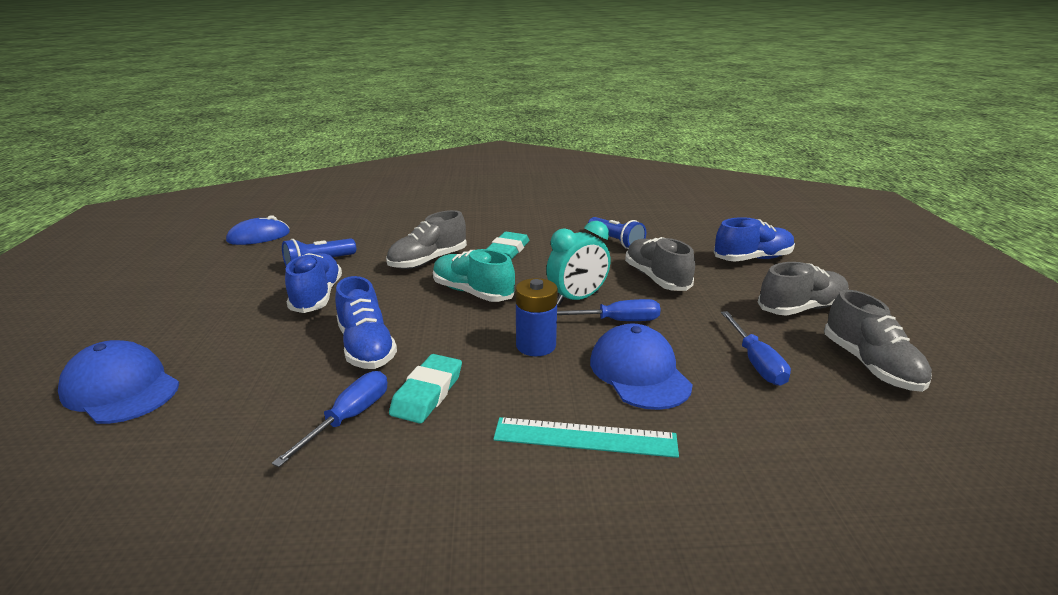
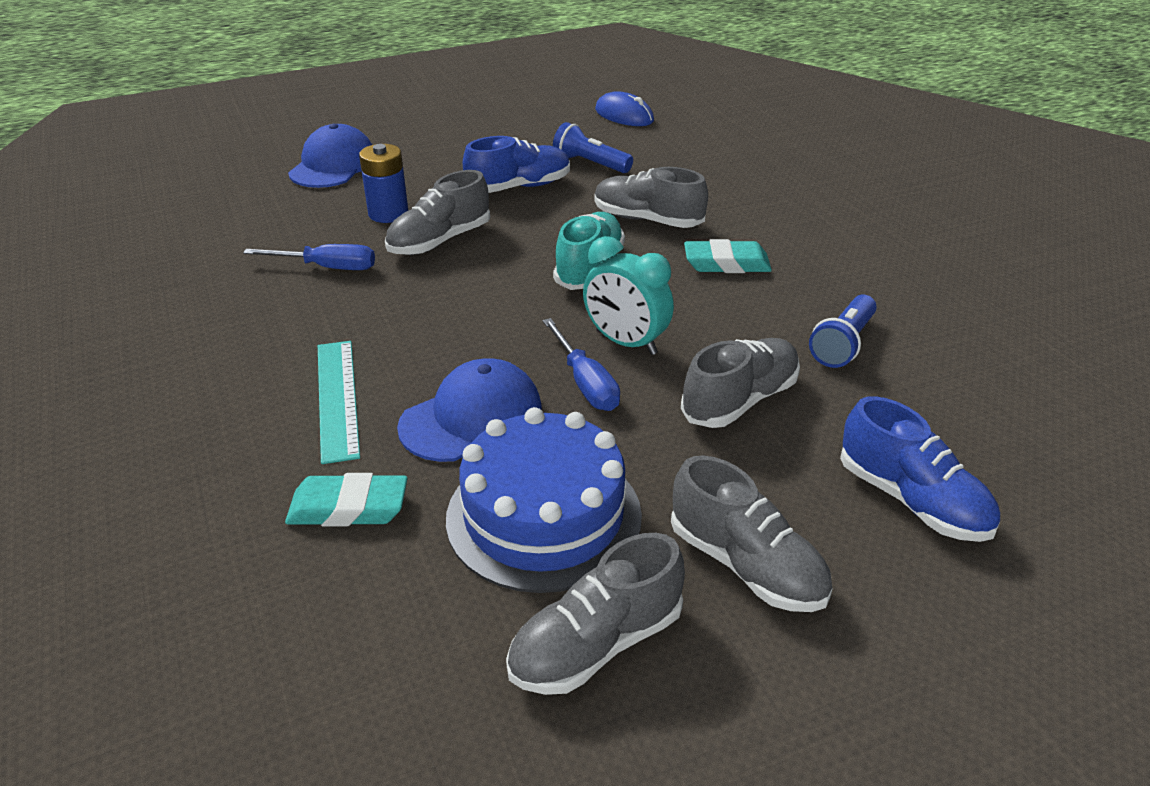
camera: 70 degrees right, 10 degrees up
blue shoe [335,276,397,369] -> grey shoe [385,170,490,255]
turquoise eraser [389,354,462,424] -> turquoise eraser moved to [285,473,408,526]
blue battery [516,278,558,356] -> blue battery moved to [359,144,408,223]
blue screwdriver [721,311,791,386] -> blue cake [446,407,642,593]

